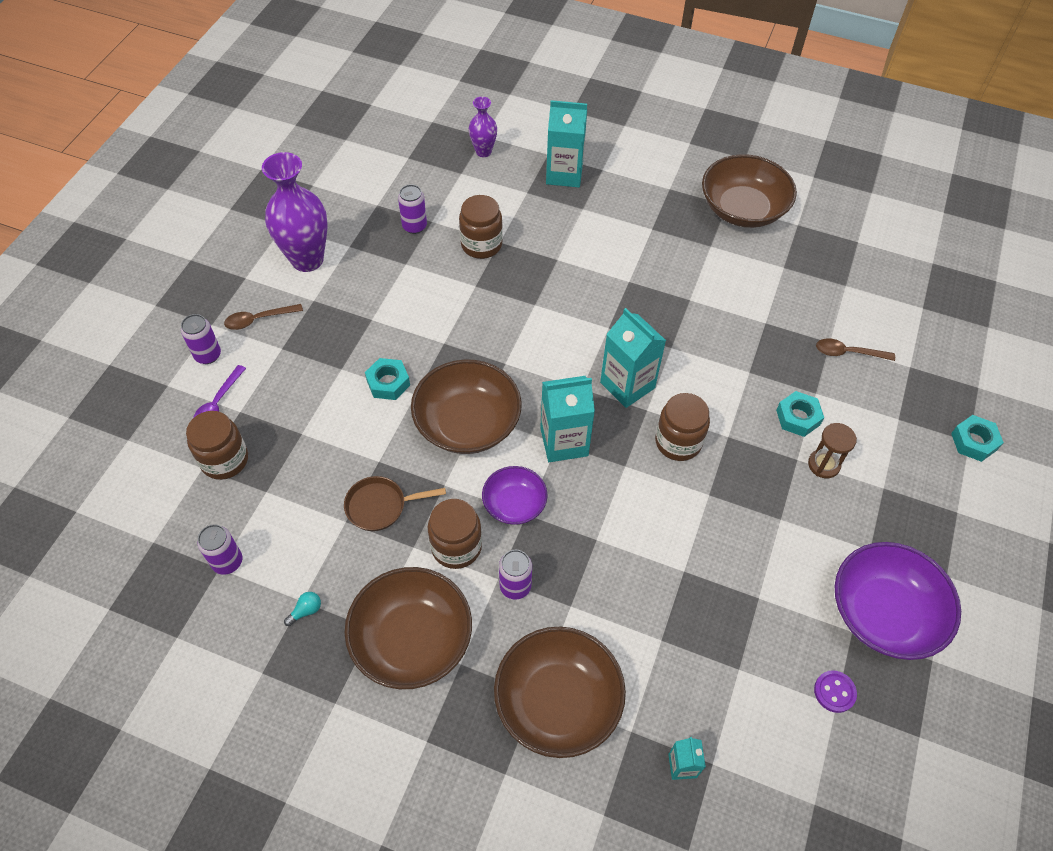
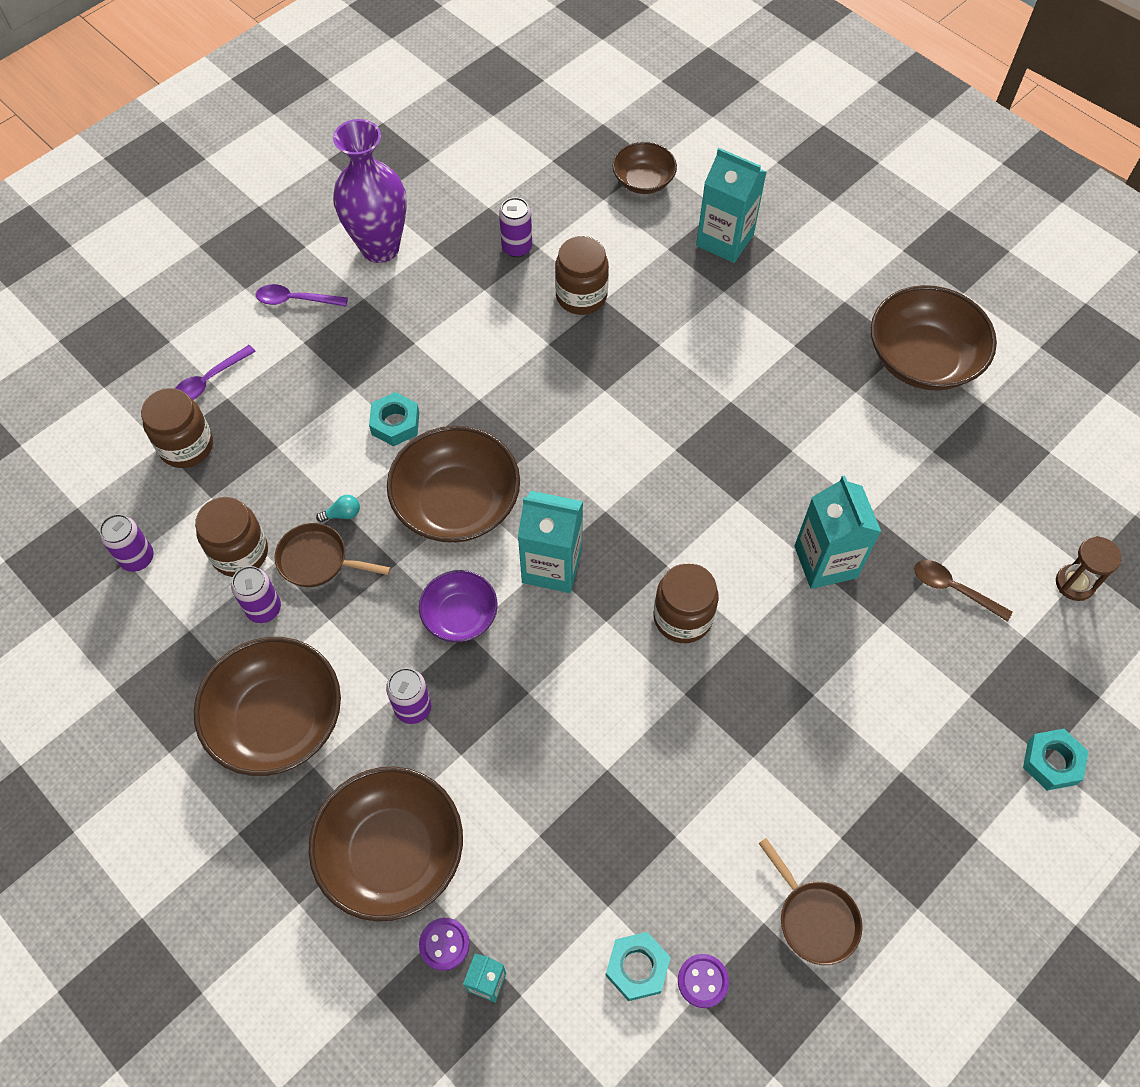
camera: 25 degrees right, 5 degrees up
purple can [181,314,221,364] -> purple can moved to [231,566,281,623]
brown spoon [224,304,303,330] -> purple spoon [256,284,348,307]
turquoise light bulb [284,592,321,626] -> turquoise light bulb moved to [316,495,360,522]
brown jar [428,499,482,569] -> brown jar moved to [195,497,268,577]
purple vase [469,97,497,157] -> brown bowl [612,142,677,194]
turquoise carton [600,308,666,408] -> turquoise carton moved to [794,475,881,589]
turquoise nut [776,391,824,437] -> turquoise nut moved to [605,932,671,1001]
brown hourglass [808,423,857,478] -> brown hourglass moved to [1056,536,1121,601]
purple bowl [835,542,961,660] -> brown pan [759,838,863,965]
none -> purple button [419,918,470,971]

